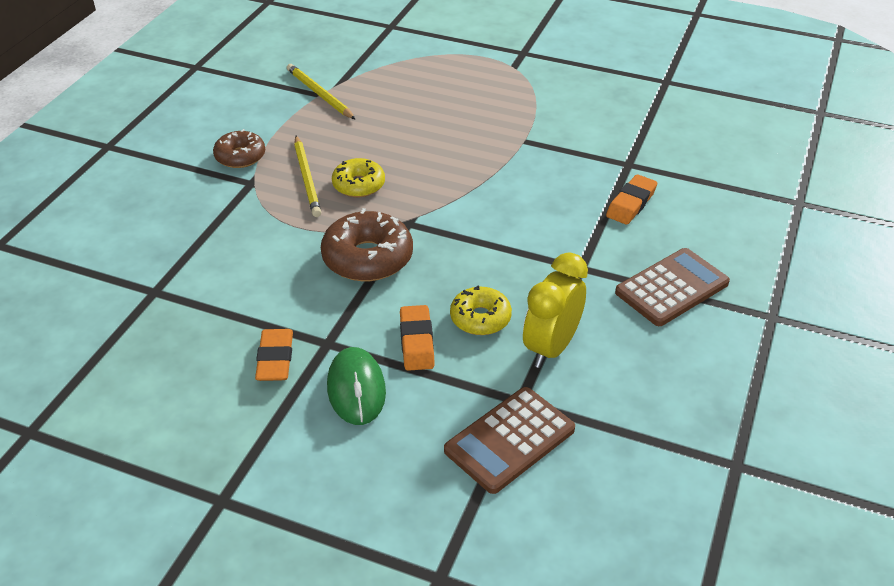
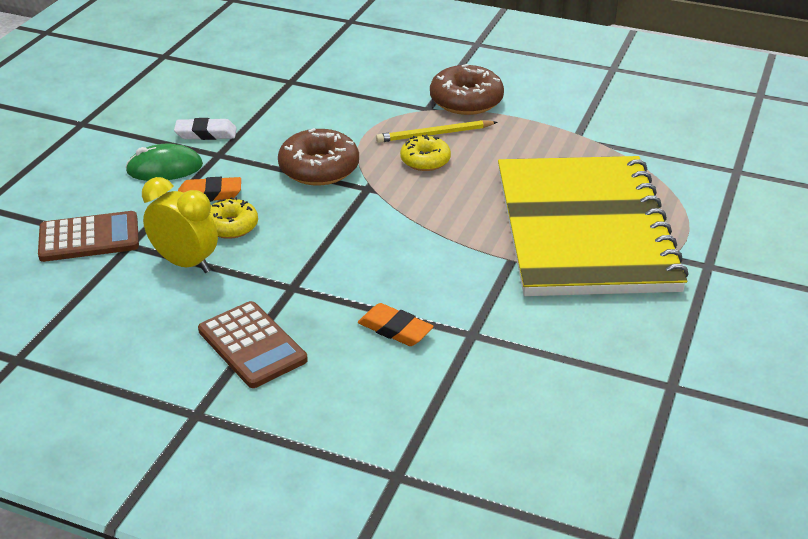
camera: 90 degrees right, 5 degrees down
brown donut [213,129,265,168] -> brown donut [430,64,504,115], size x1.59
orange eraser [255,329,293,381] -> white eraser [174,118,237,140]
yellow pencil [287,64,356,120] -> none
brown calculator [444,387,575,494] -> brown calculator turned 120 degrees clockwise [38,211,139,262]
none -> yellow notebook [498,156,689,296]

